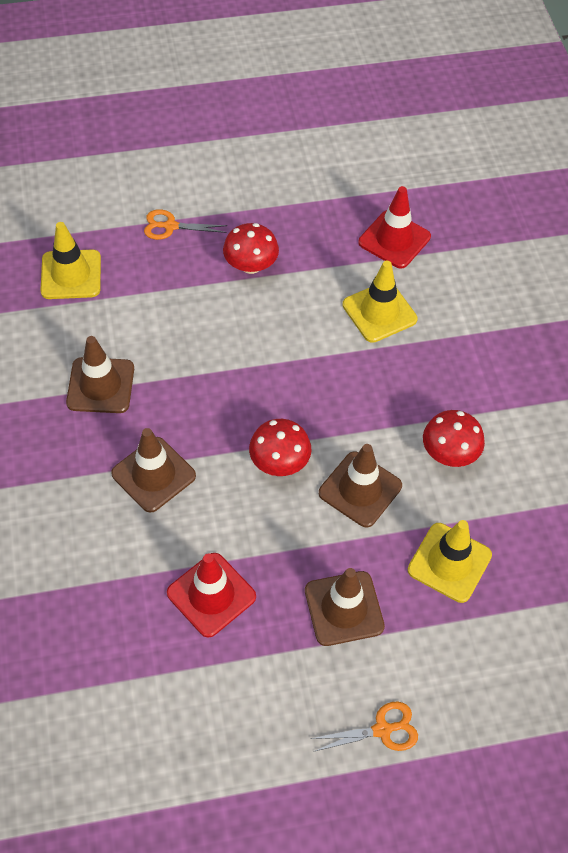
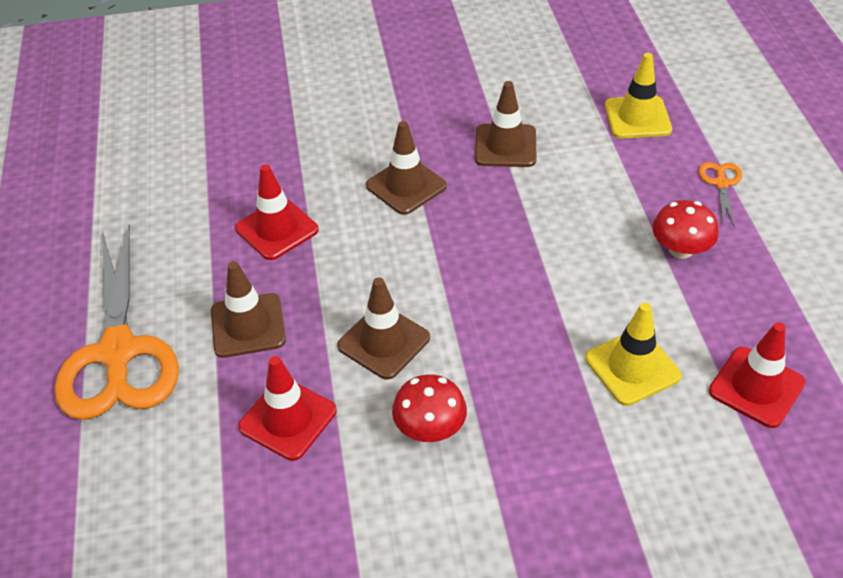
camera: 95 degrees right, 10 degrees down
red mushroom [249,419,312,476] -> none
orange scissors [311,701,418,752] -> orange scissors [54,225,179,420], size x2.45
yellow traffic cone [408,520,492,603] -> red traffic cone [238,356,337,461]

